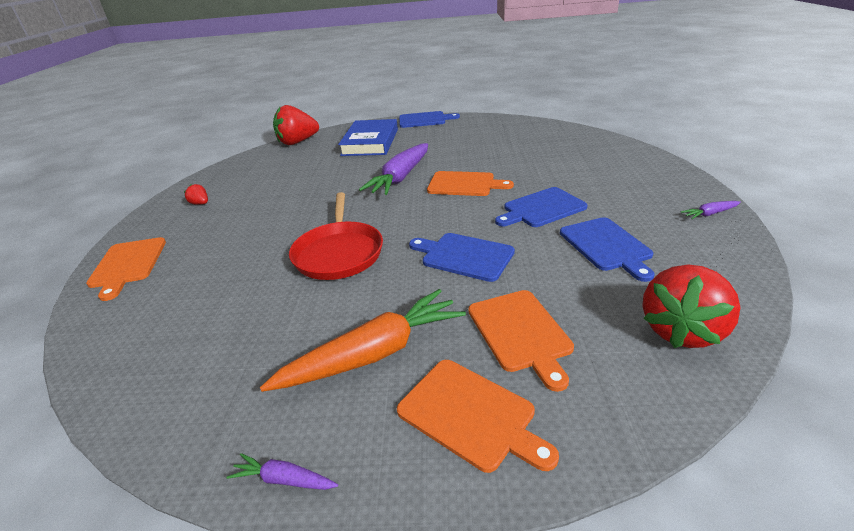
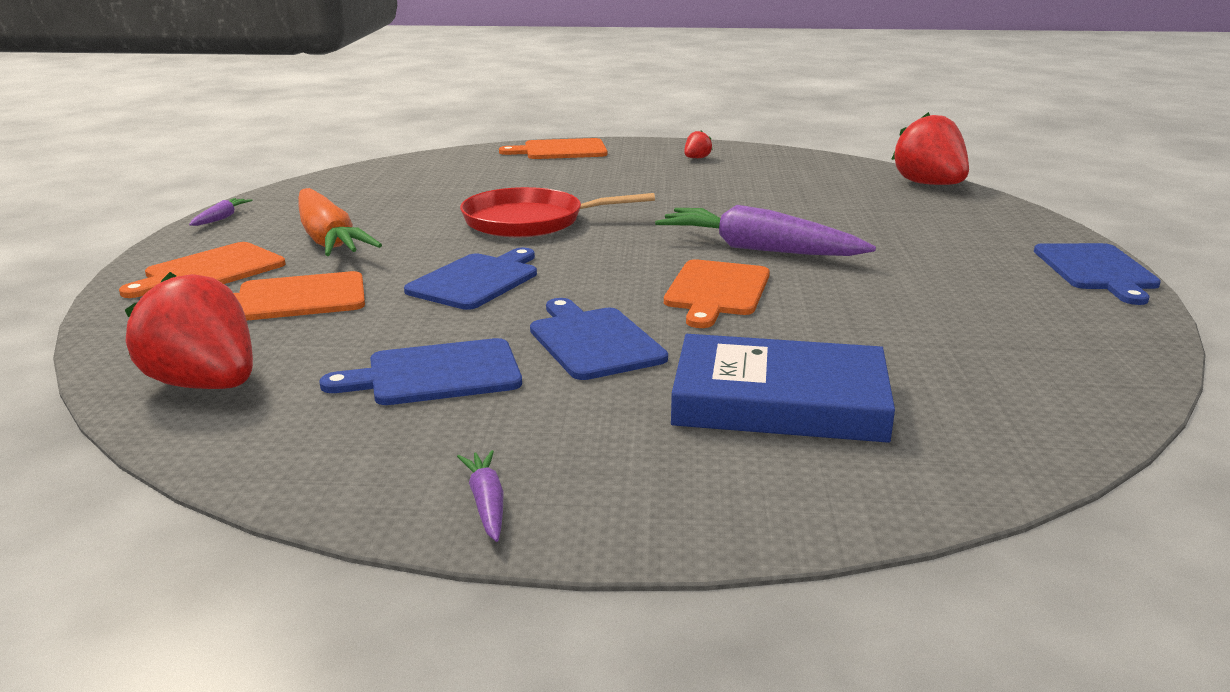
camera: 90 degrees right, 10 degrees down
blue book [338,119,398,156] -> blue book moved to [671,334,895,443]

